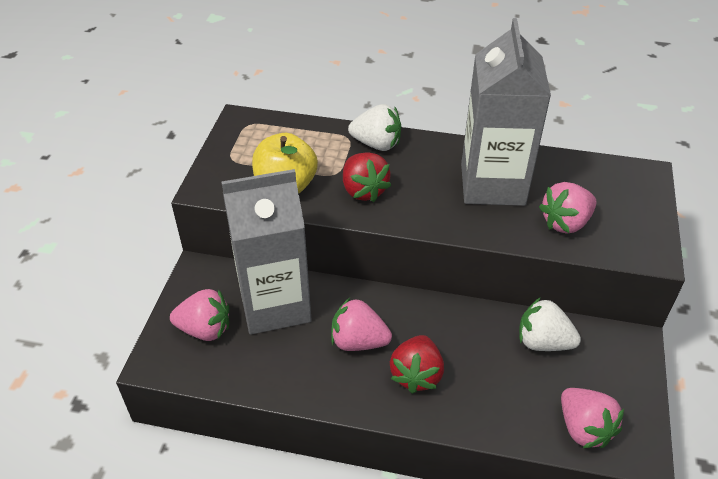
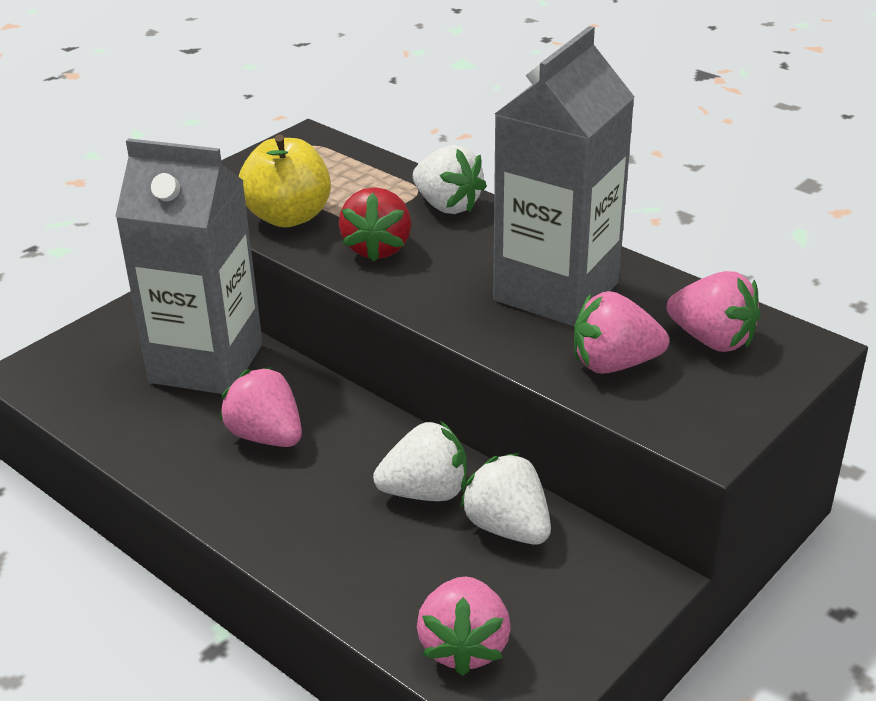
camera: 30 degrees right, 10 degrees down
pink strawberry [170,289,229,341] -> pink strawberry moved to [667,271,761,352]
red strawberry [390,335,444,394] -> none
none -> white strawberry [373,421,467,501]

